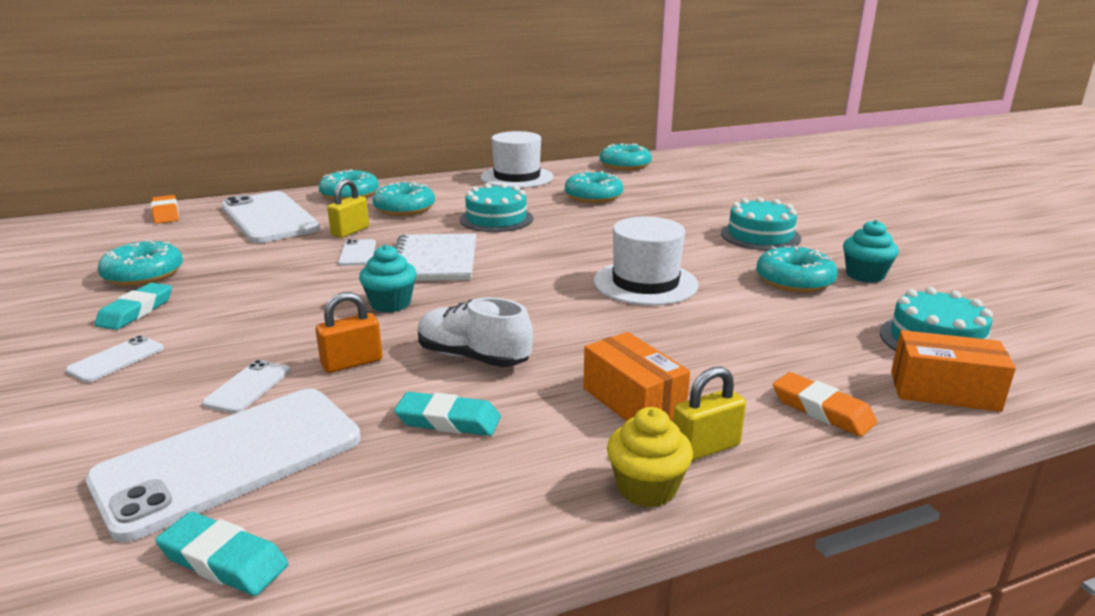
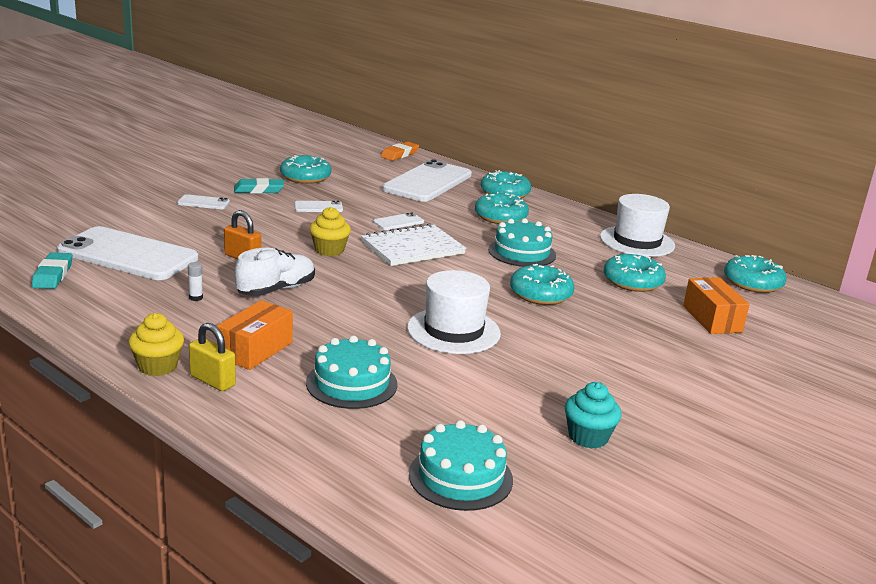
camera: 60 degrees right, 0 degrees up
white phone [202,360,290,413] -> white phone moved to [294,201,343,212]
yellow padlock [327,179,369,238] -> none
turquoise cupcake [359,245,417,313] -> yellow cupcake [309,207,351,256]
turquoise eraser [394,392,501,436] -> white glue stick [188,262,203,301]
white shoe [418,297,533,367] -> white shoe turned 45 degrees clockwise [235,248,315,296]
turquoise cake [721,197,801,251] -> turquoise cake moved to [306,336,398,409]
turquoise donut [756,245,838,293] -> turquoise donut moved to [510,264,575,305]
orange eraser [773,372,877,437] -> none
orange box [891,330,1016,412] -> orange box moved to [683,277,750,334]

